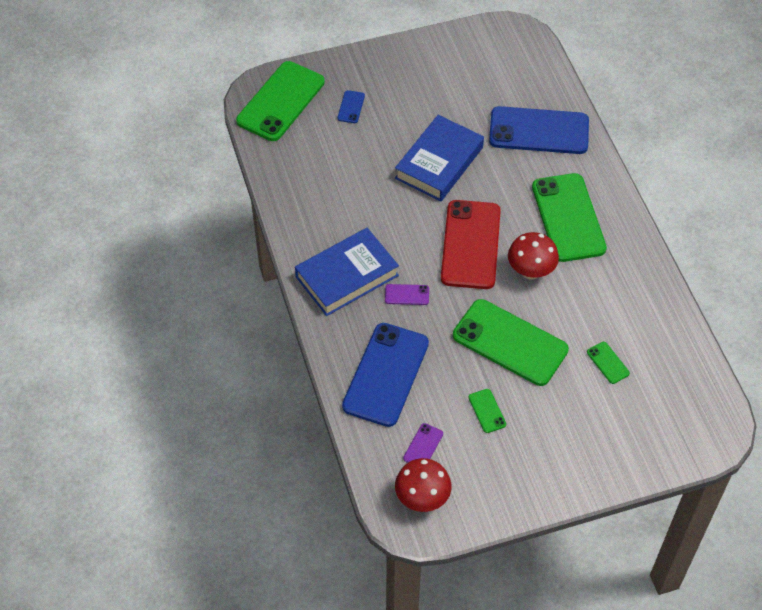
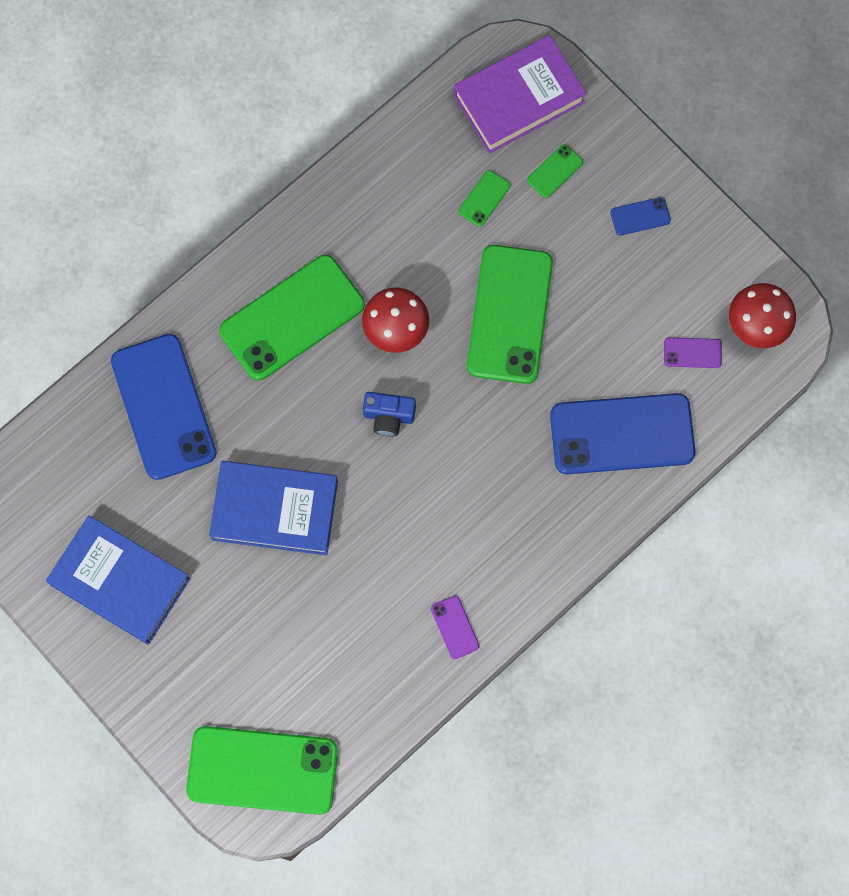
camera: 115 degrees left, 20 degrees up
blue book [295,228,399,316] -> blue book moved to [46,515,191,644]
blue phone [337,90,365,123] -> blue phone moved to [611,197,671,236]
purple phone [385,284,429,305] -> purple phone moved to [431,596,479,659]
red phone [441,200,501,289] -> blue camera [363,392,416,436]
green phone [468,389,506,433] -> green phone moved to [527,144,583,198]
none -> purple book [453,35,587,154]

